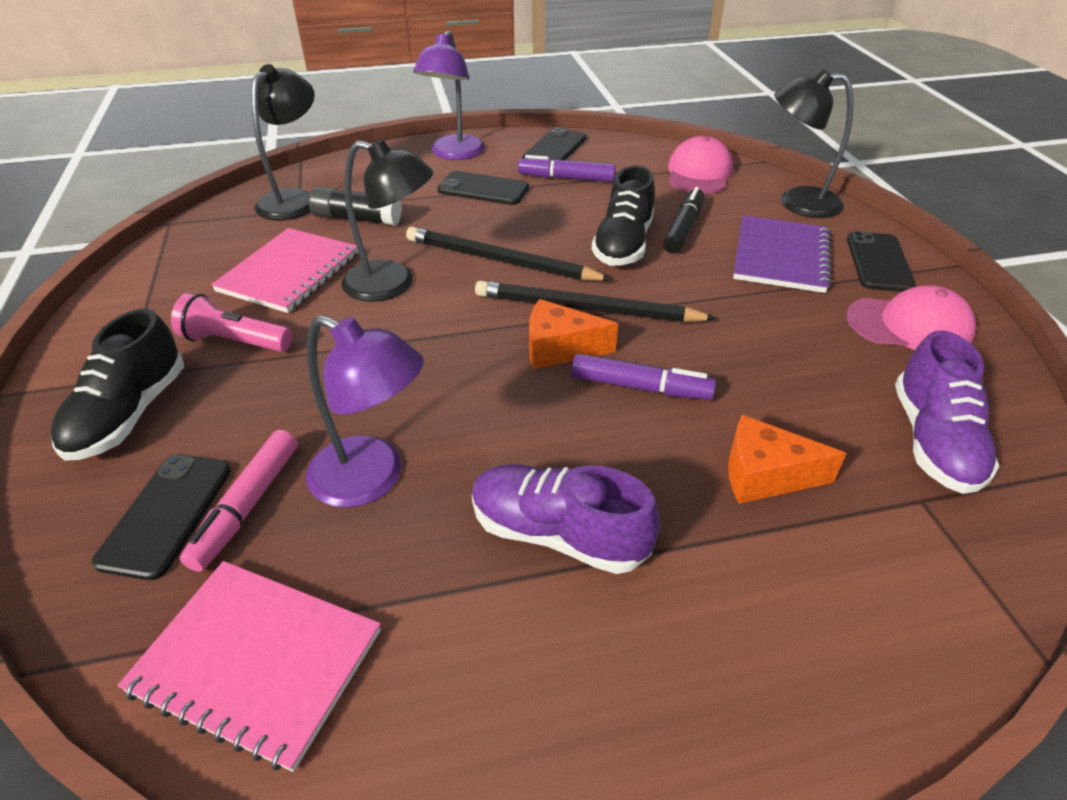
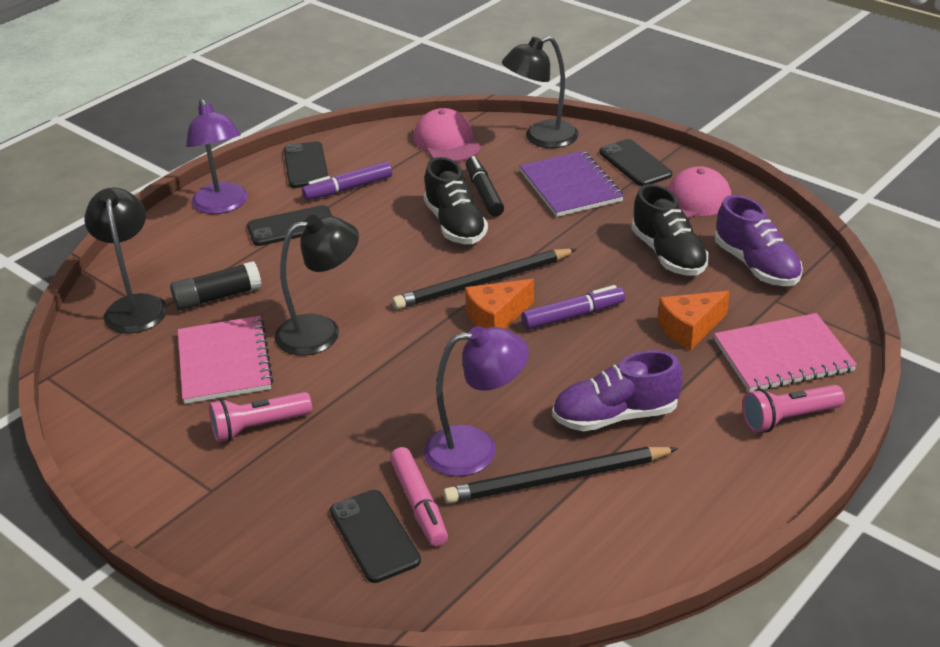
camera: 35 degrees left, 5 degrees down
black shoe [50,309,184,461] -> black shoe moved to [631,184,709,276]
pink notebook [117,561,381,772] -> pink notebook moved to [714,313,857,392]
black pencil [406,227,612,281] -> black pencil moved to [443,447,678,504]
none -> pink flashlight [742,385,845,433]

